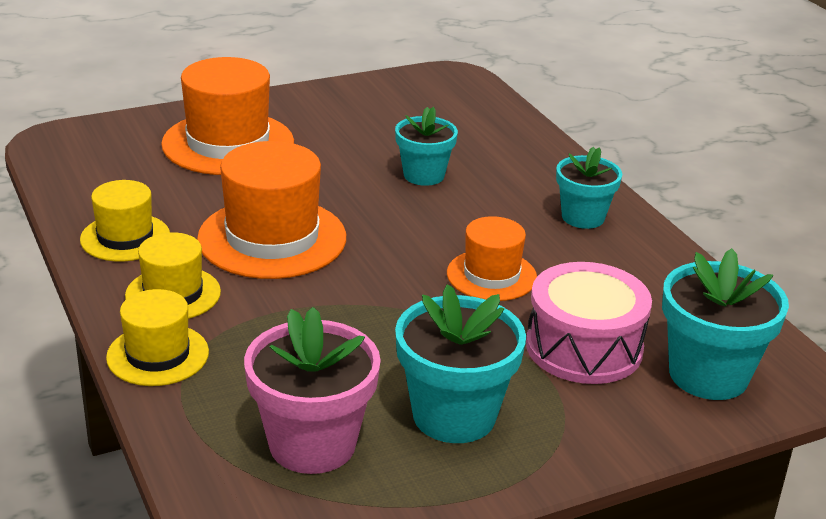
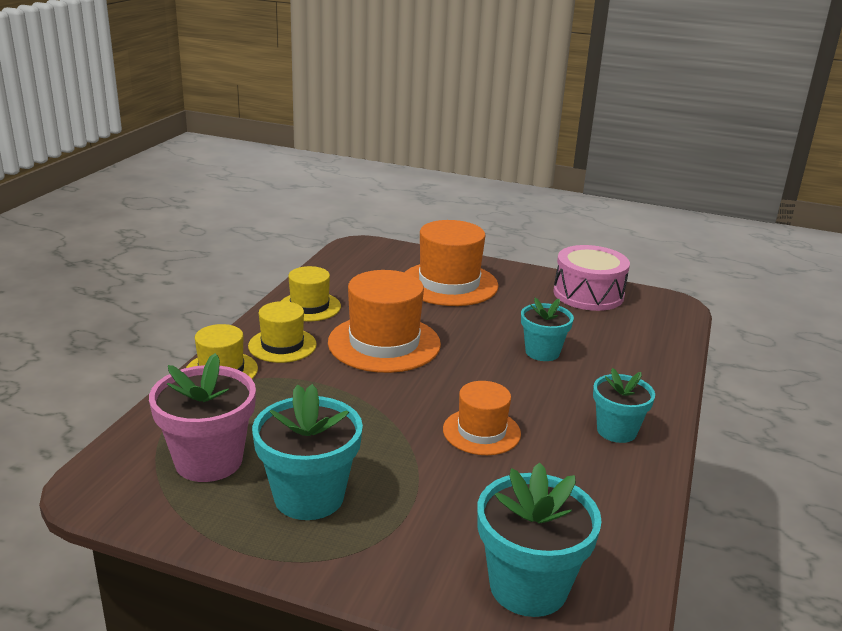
camera: 45 degrees right, 5 degrees down
pink drum [526,262,652,384] -> pink drum moved to [553,245,630,311]

